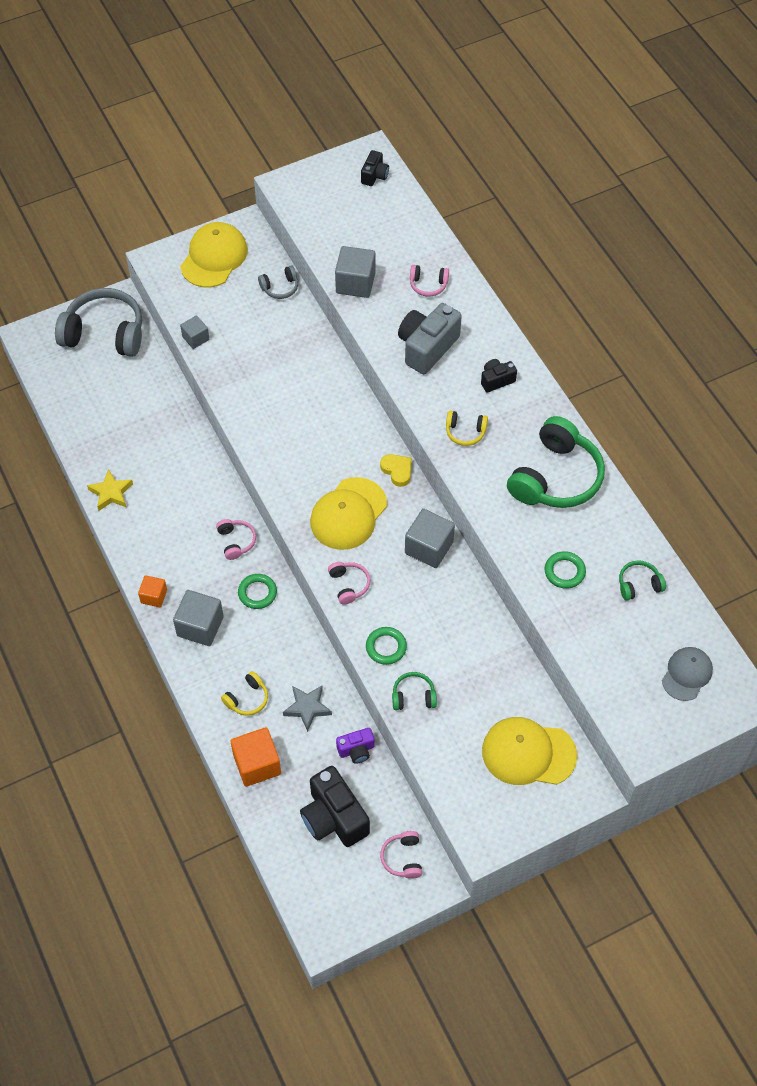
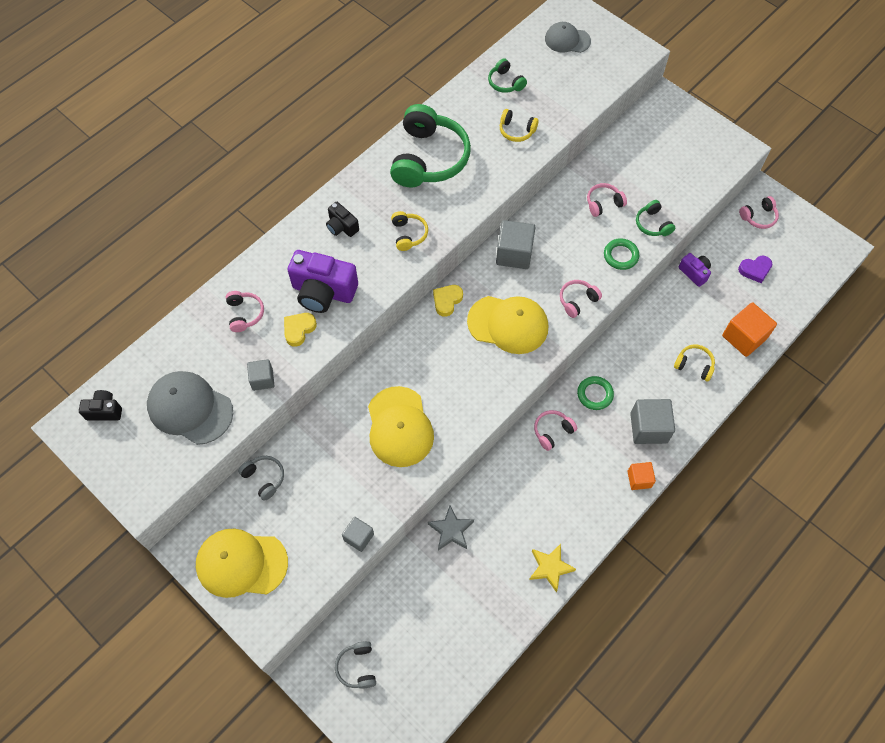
camera: 110 degrees left, 5 degrees up
grey headphones [55,288,142,357] -> grey headphones [335,641,376,689], size x0.46
grey star [283,686,332,732] -> grey star moved to [428,505,474,551]
black camera [300,766,370,847] -> purple heart [738,256,772,283]
grey cube [335,246,375,298] -> grey cube [247,359,275,391], size x0.59
grey camera [398,303,462,374] -> purple camera [288,250,358,313]
yellow cap [482,717,577,785] -> yellow cap moved to [368,386,434,467]
green headphones [507,416,605,508] -> green headphones turned 90 degrees clockwise [390,104,471,188]
green ring [545,551,586,589] -> yellow headphones [500,109,539,142]
none -> grey cap [147,371,233,445]
none -> yellow heart [284,313,317,347]
none -> pink headphones [587,183,627,217]

